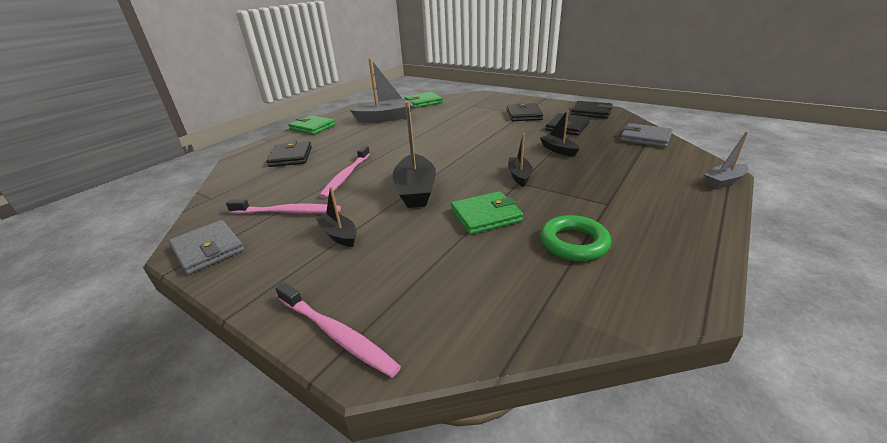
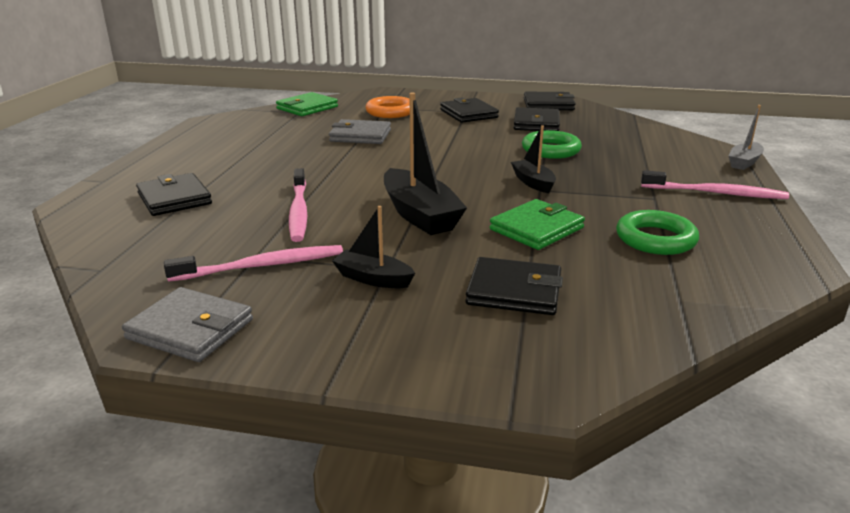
camera: 25 degrees left, 5 degrees down
pink toothbrush [275,282,401,377] -> pink toothbrush moved to [641,170,789,199]
green wallet [288,115,335,135] -> none
grey boat [350,58,414,123] -> none
black boat [540,110,579,157] -> green ring [522,130,582,159]
grey wallet [620,123,673,148] -> grey wallet moved to [329,119,391,144]
none -> orange ring [366,96,410,118]
none -> black wallet [465,257,563,315]

